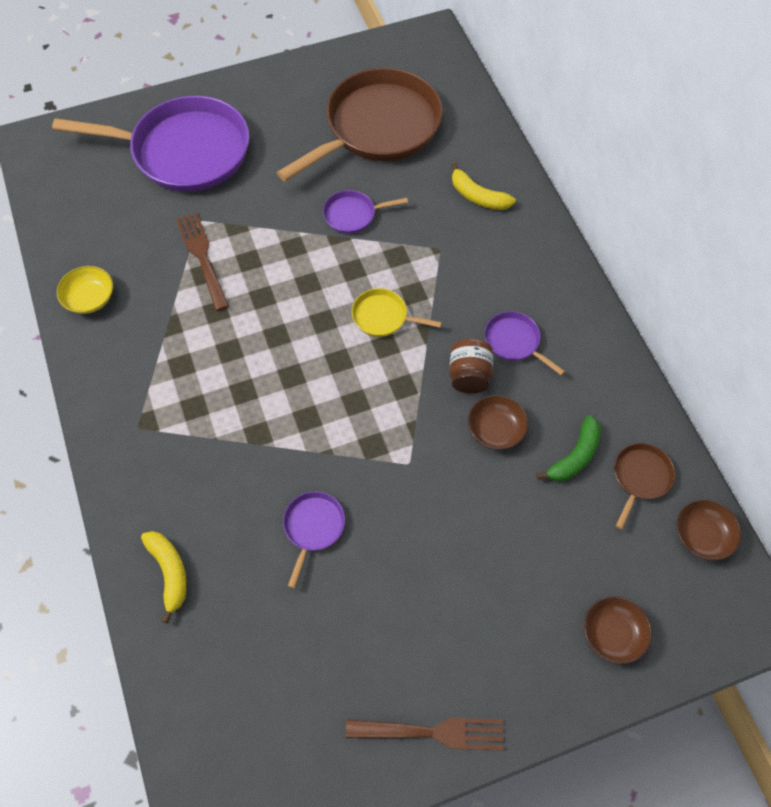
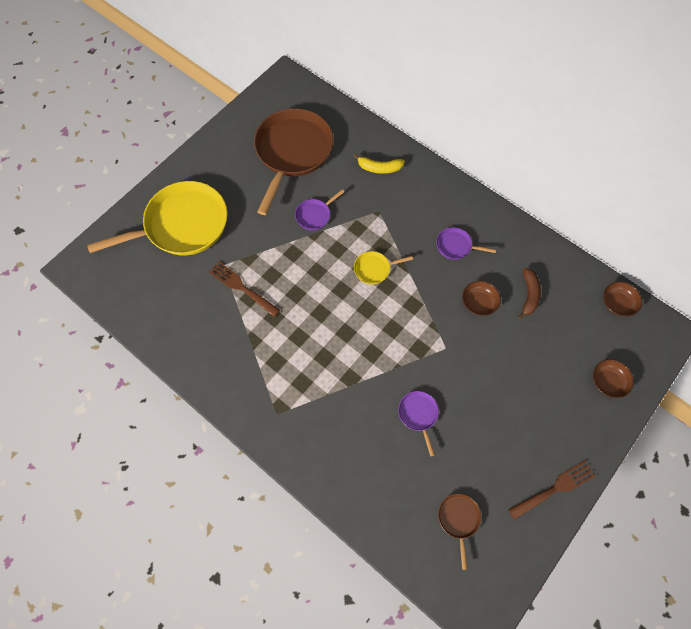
camera: 30 degrees left, 5 degrees up
purple pan [52,96,249,192] -> yellow pan [87,181,228,255]
yellow bowl [57,266,113,314] -> none
yellow banana [141,531,187,623] -> none
brown jar [450,338,493,394] -> none
green banana [536,415,601,481] -> brown banana [518,268,541,319]
brown pan [614,443,675,530] -> brown pan moved to [438,494,481,570]

